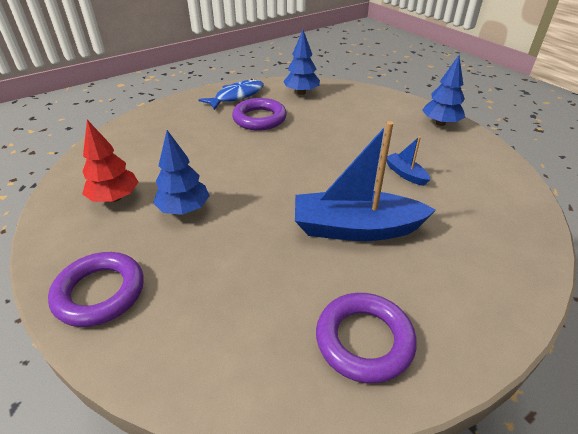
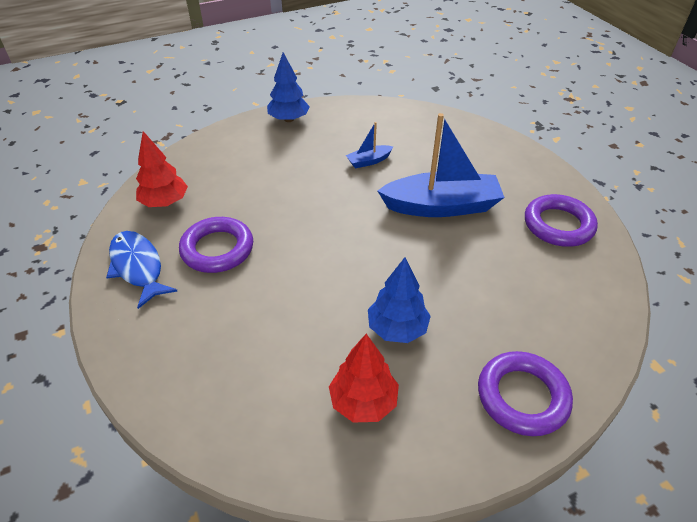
camera: 80 degrees left, 5 degrees up
blue tree [283,30,320,95] -> red tree [136,131,188,207]
blue boat [295,121,436,241] -> blue boat turned 105 degrees counterclockwise [378,113,505,217]

